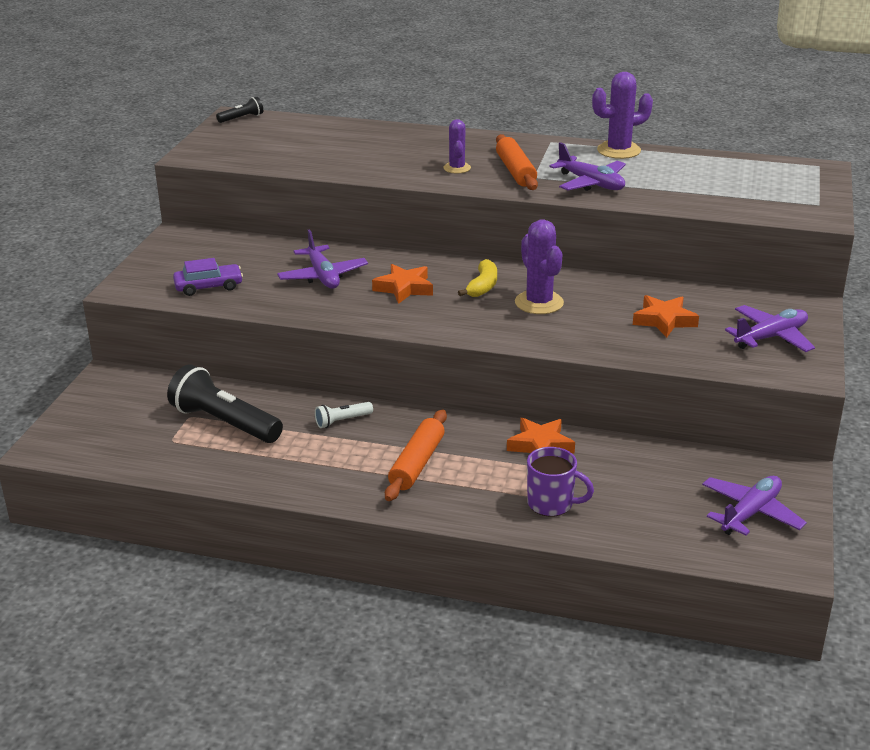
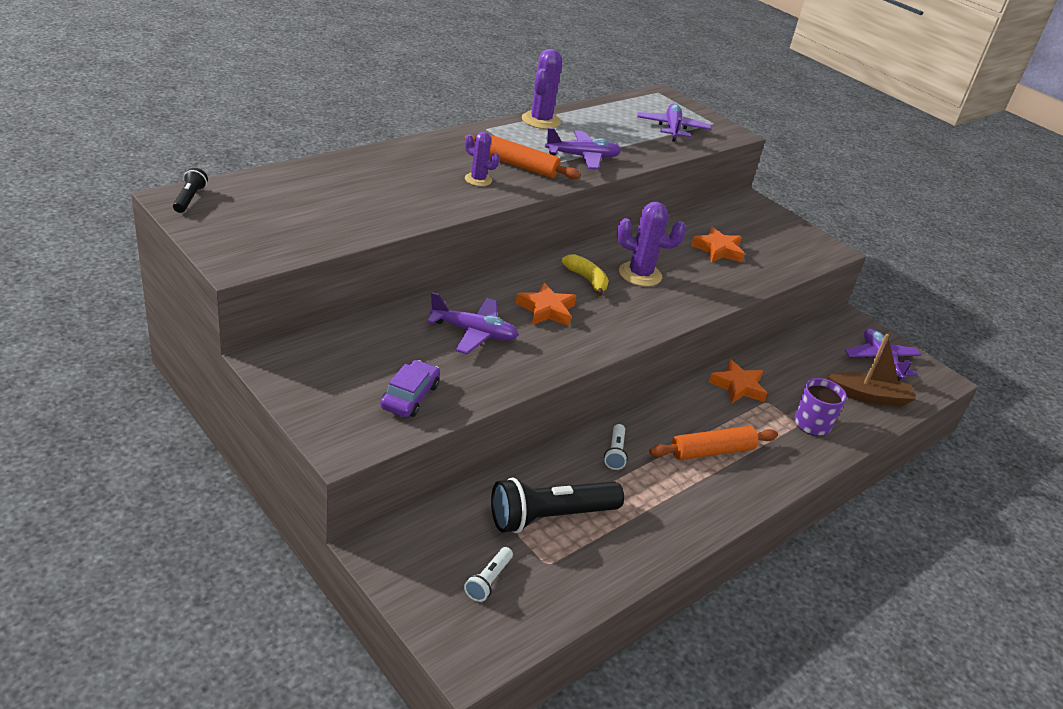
camera: 60 degrees left, 5 degrees up
orange rolling pin [385,410,447,501] -> orange rolling pin turned 75 degrees counterclockwise [649,426,778,460]
purple plane [725,305,815,352] -> purple plane moved to [637,104,711,142]
none -> white flashlight [464,547,513,602]
none -> brown boat [827,334,916,407]

